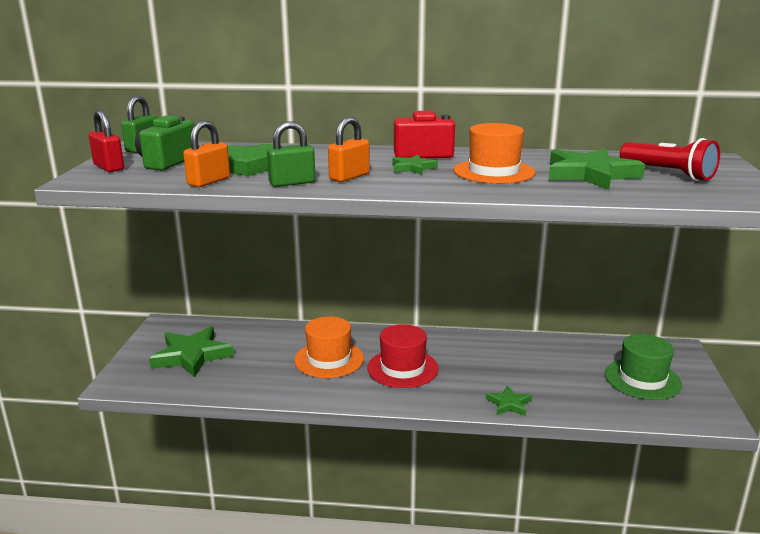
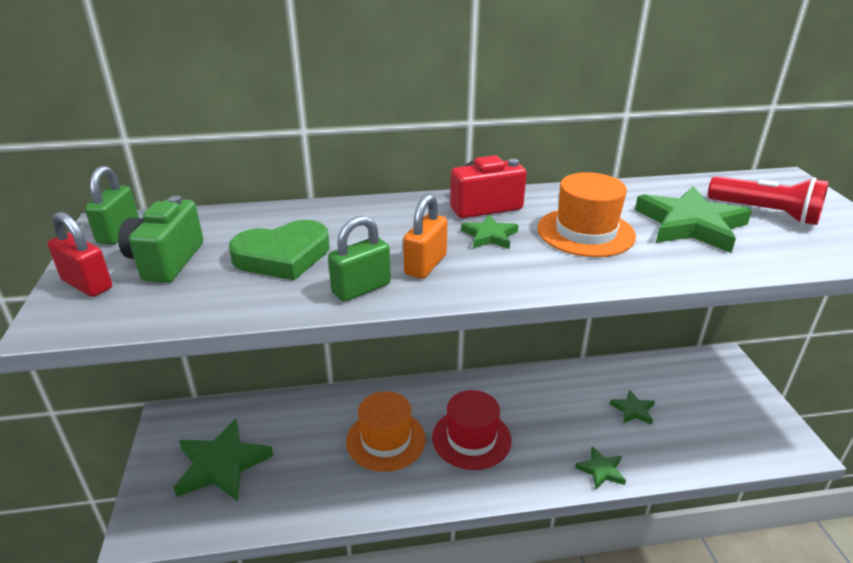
camera: 15 degrees left, 10 degrees up
orange padlock [183,120,230,187] -> none
green hat [605,334,682,400] -> none
none -> green star [610,390,655,425]

